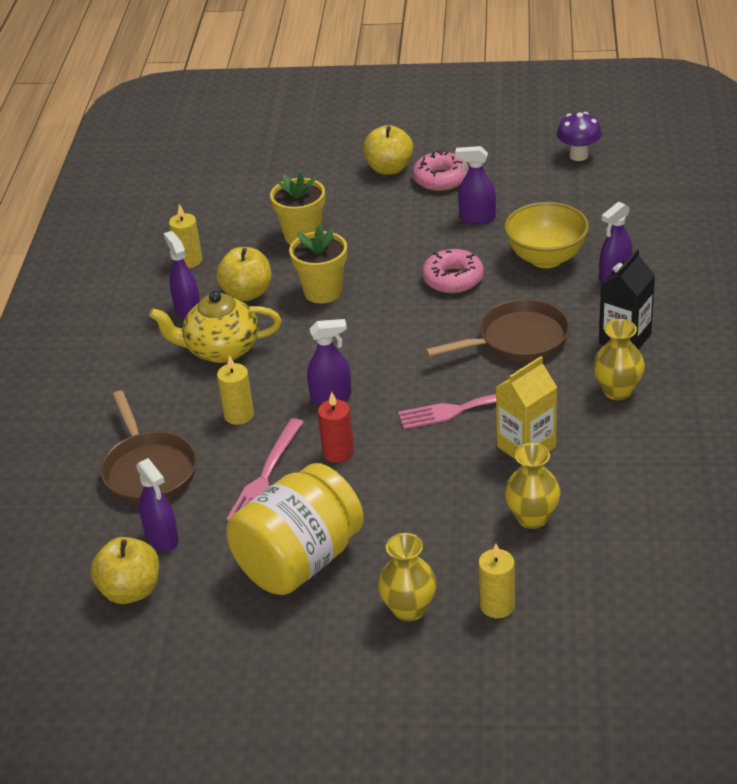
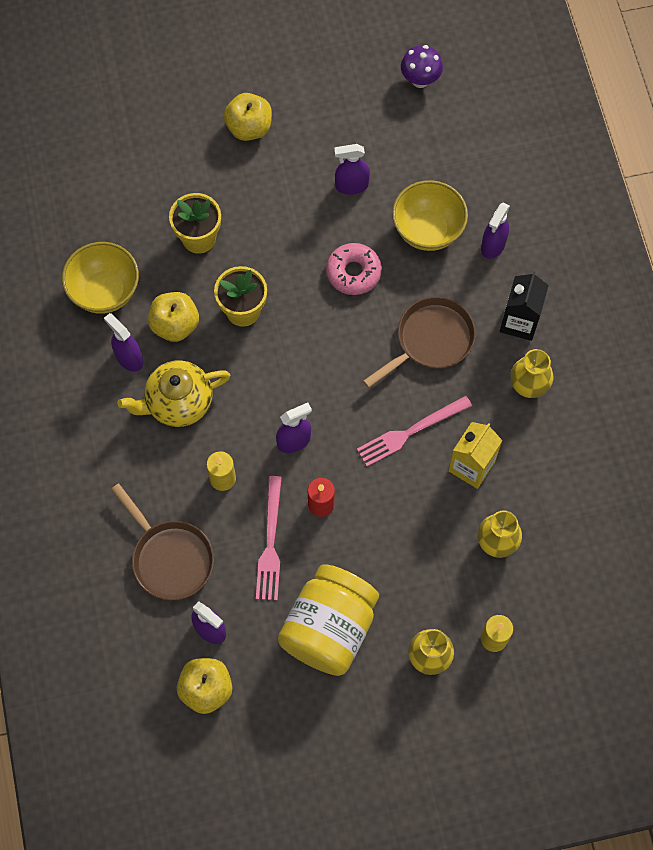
camera: 20 degrees left, 30 degrees up
yellow candle [169,204,202,268] -> yellow bowl [62,242,139,314]
pink donut [412,150,469,191] -> none

